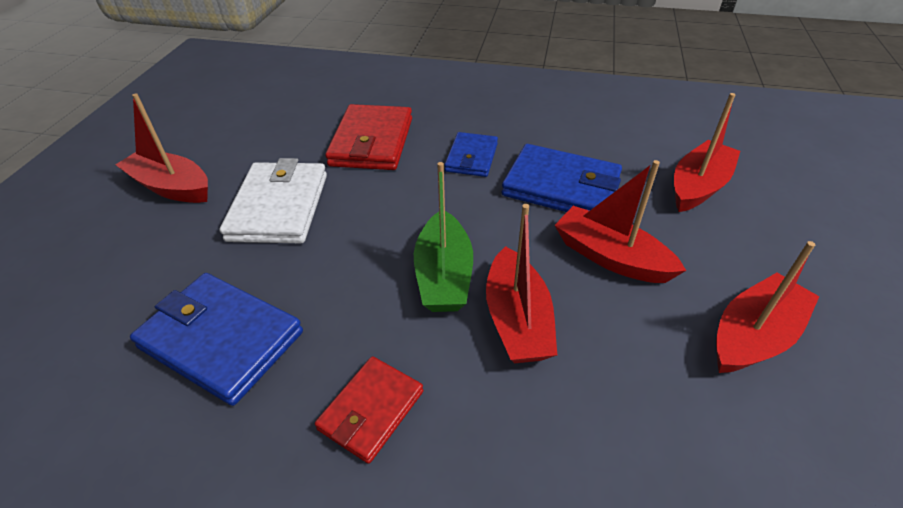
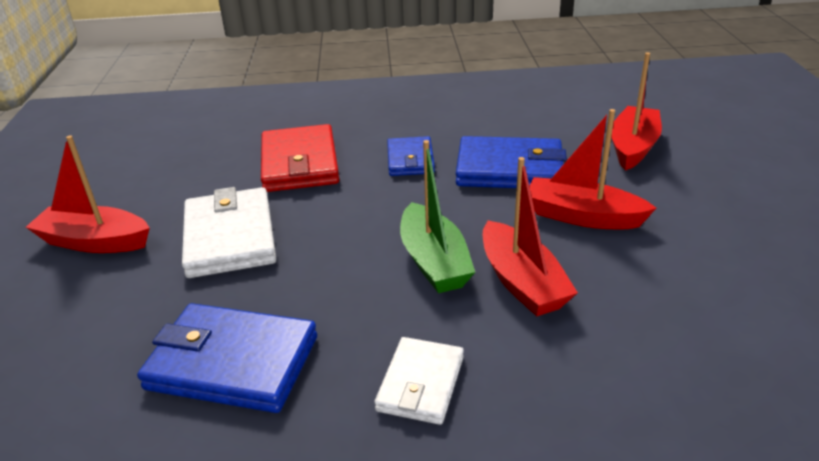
camera: 15 degrees left, 10 degrees down
red wallet [315,356,423,464] -> white wallet [374,337,464,425]
red boat [716,241,820,373] -> none

